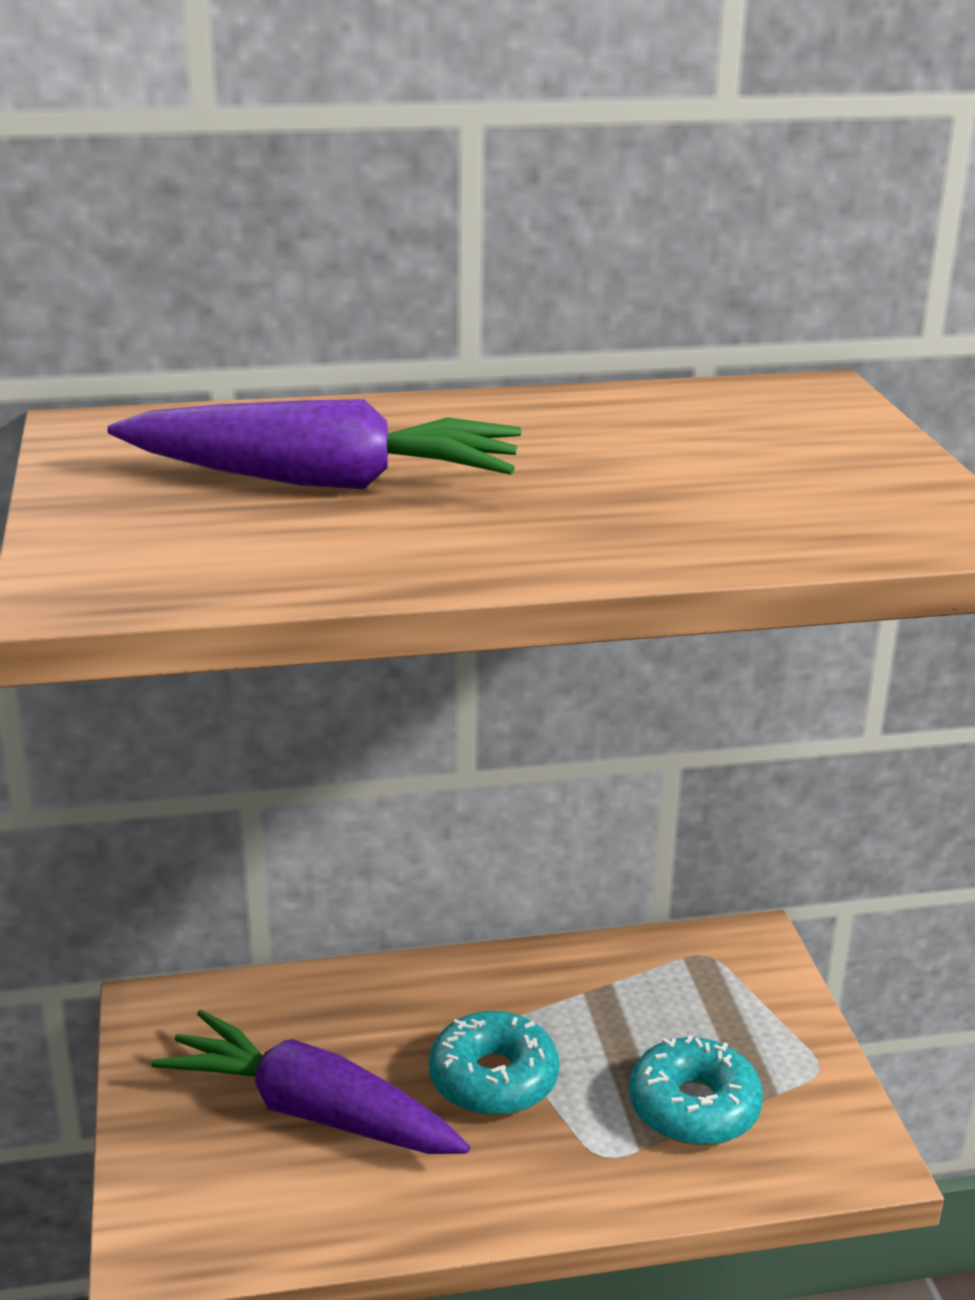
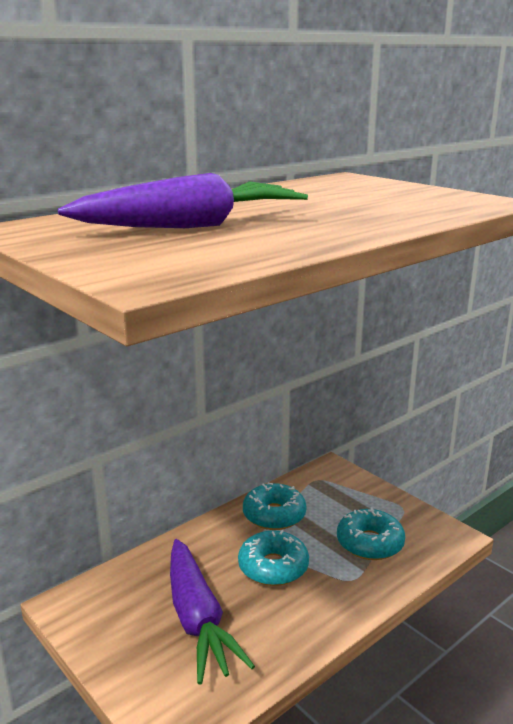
camera: 30 degrees left, 5 degrees down
purple carrot [151,1010,470,1154] -> purple carrot turned 105 degrees counterclockwise [170,539,255,684]
none -> turquoise donut [243,483,307,530]

